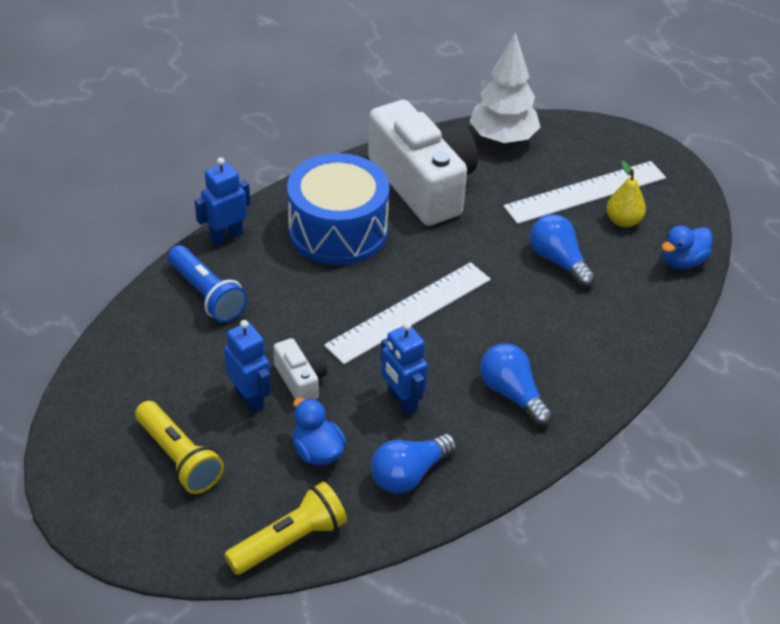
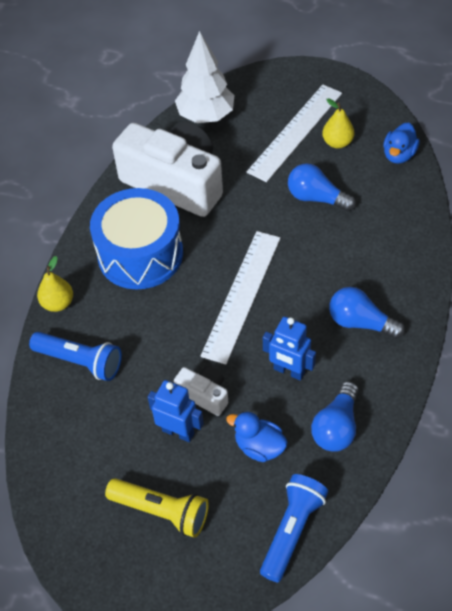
camera: 25 degrees left, 10 degrees up
blue robot [195,157,250,246] -> yellow pear [37,256,73,312]
yellow flashlight [224,482,347,575] -> blue flashlight [260,474,328,582]

